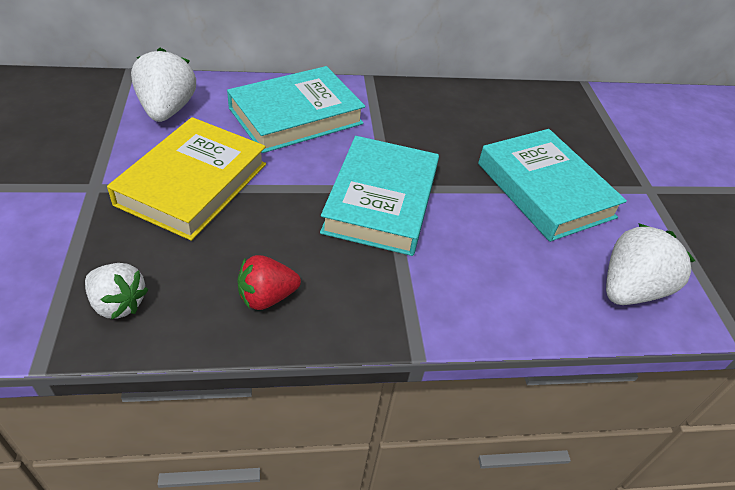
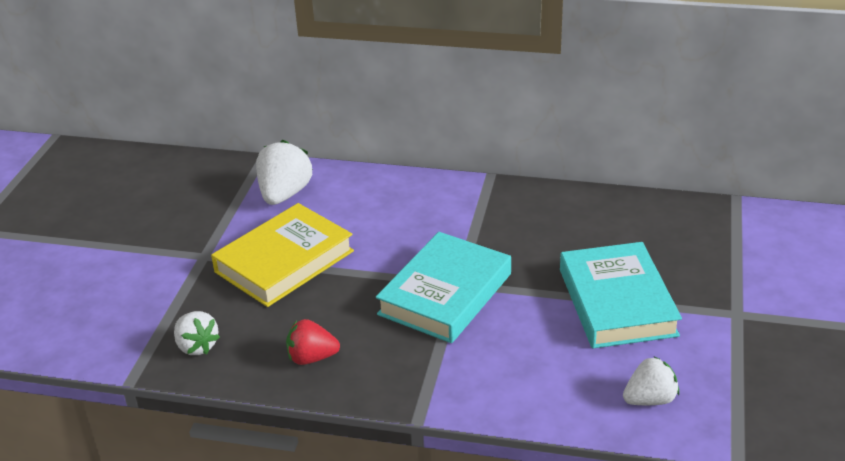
camera: 25 degrees right, 10 degrees down
turquoise book [227,66,365,153] -> none
white strawberry [606,223,695,305] -> white strawberry [623,357,679,405], size x0.66

